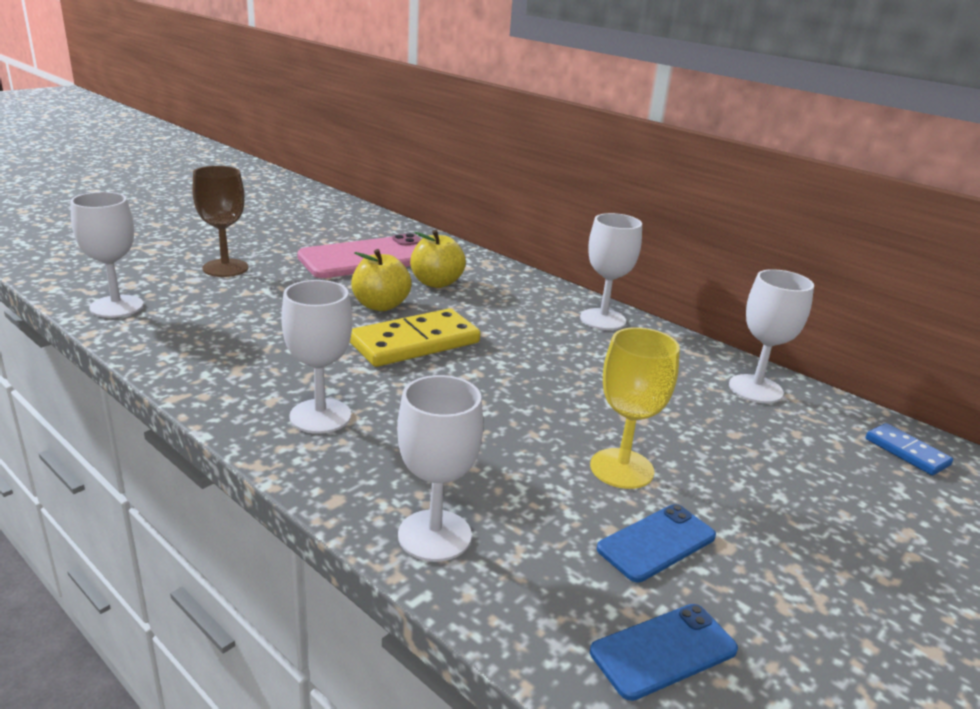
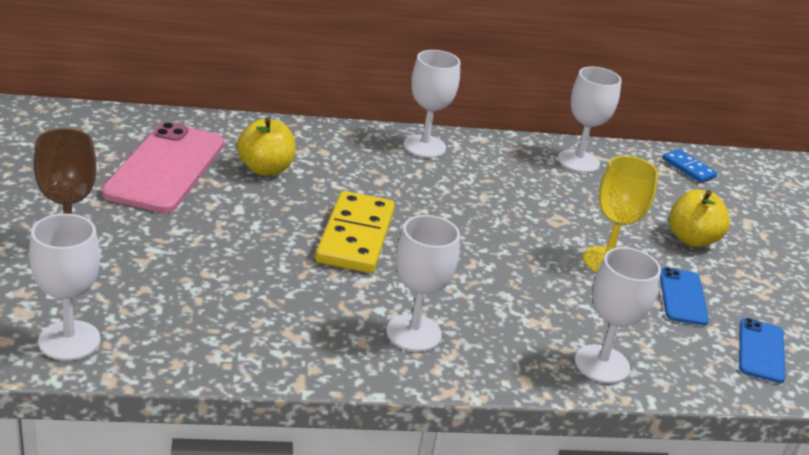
camera: 50 degrees left, 5 degrees up
yellow apple [351,249,411,311] -> yellow apple moved to [669,190,730,247]
blue domino [865,423,953,475] -> blue domino turned 45 degrees clockwise [662,149,717,183]

